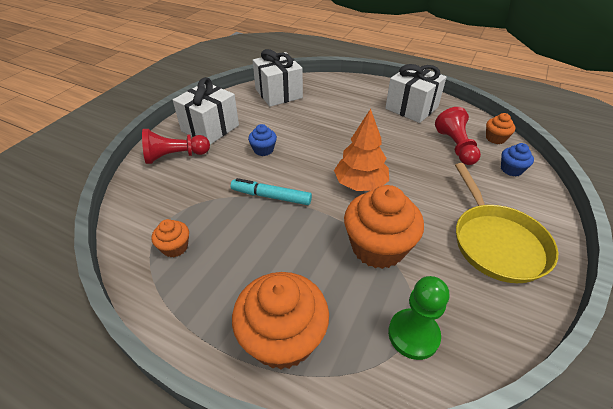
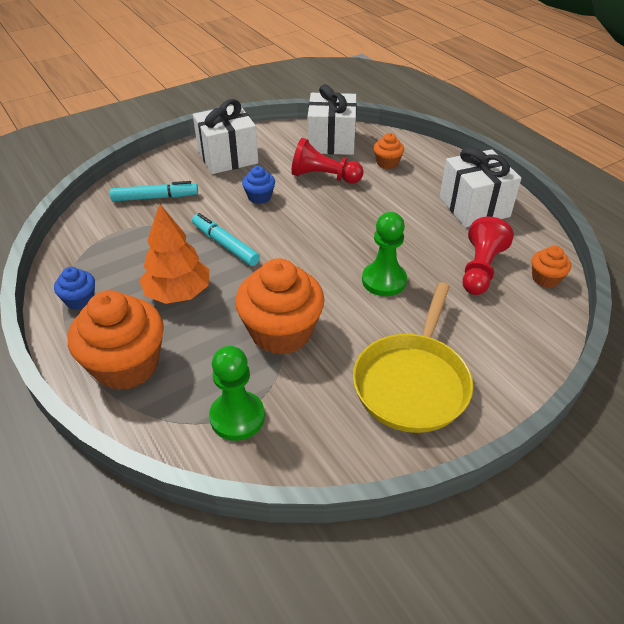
camera: 30 degrees right, 0 degrees up
red pawn [142,129,210,164] -> red pawn moved to [291,138,364,183]
orange cupcake [152,219,189,257] -> orange cupcake moved to [374,133,404,169]
orange tree [334,109,389,191] -> orange tree moved to [139,203,210,304]
blue cupcake [501,143,534,176] -> blue cupcake moved to [54,267,95,310]
none -> turquoise marker [110,181,198,201]
none -> green pawn [362,212,407,296]

